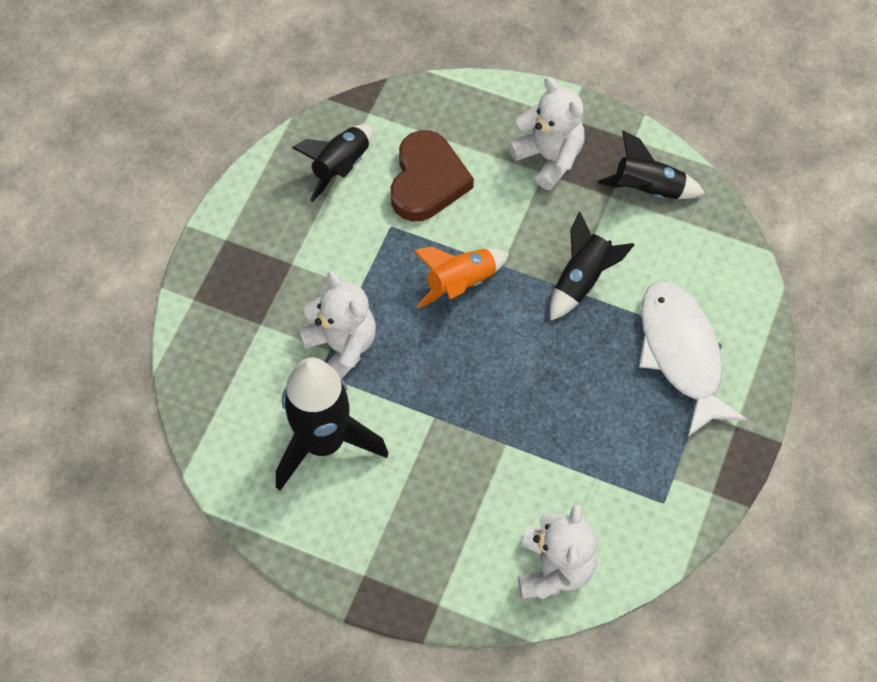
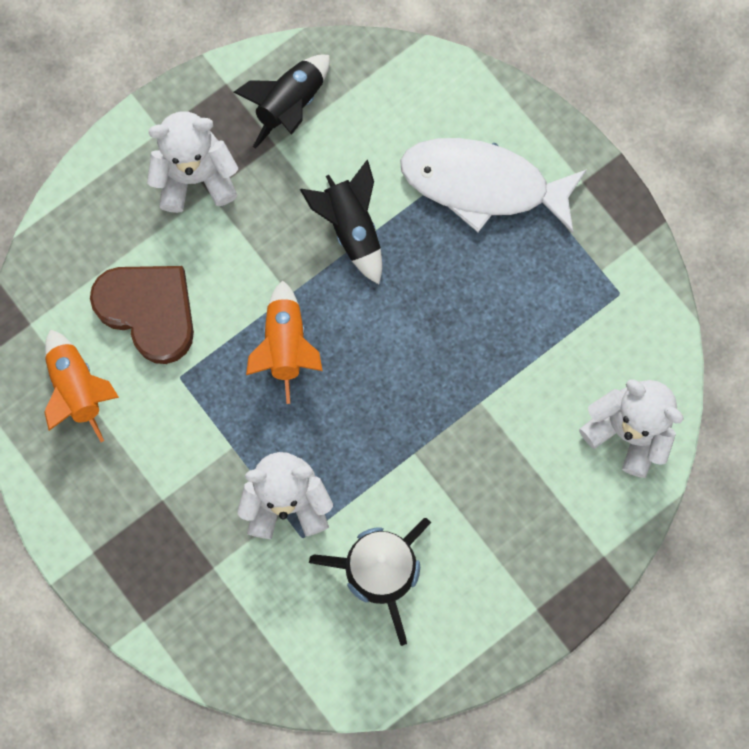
camera: 60 degrees left, 15 degrees up
black rocket [292,124,374,202] -> orange rocket [44,329,119,442]

